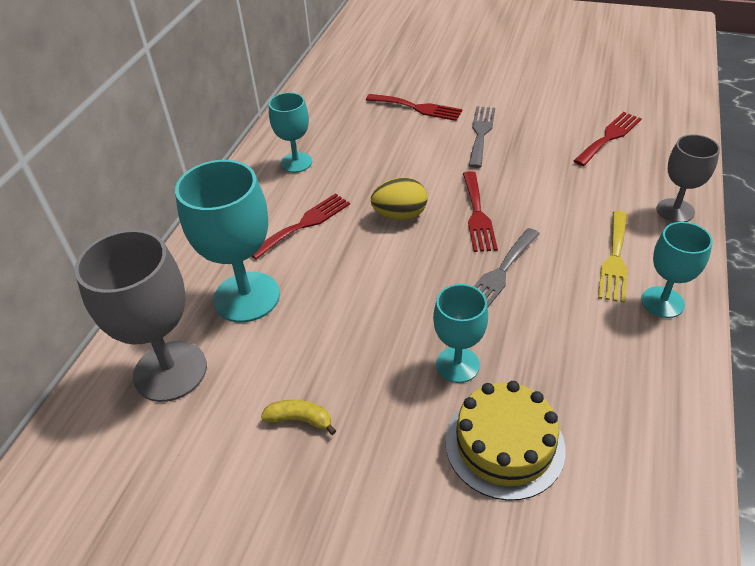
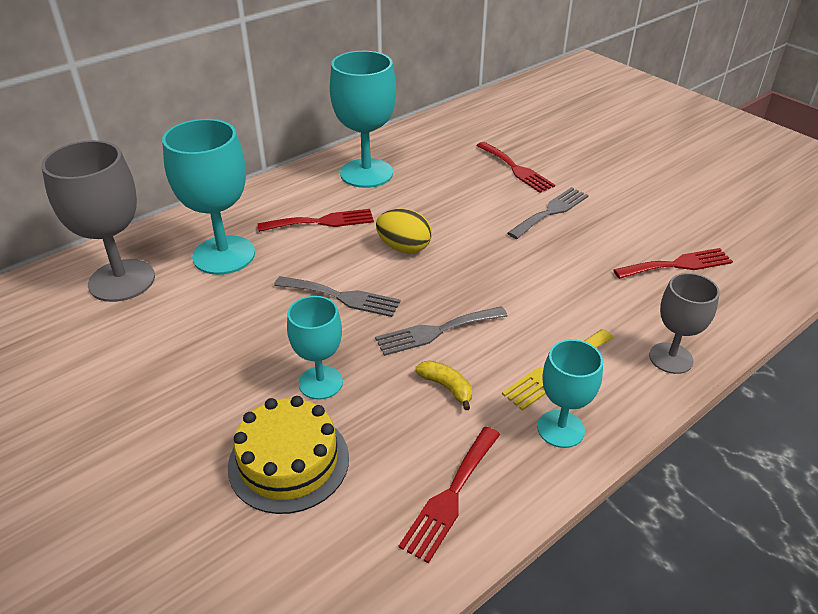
camera: 30 degrees right, 5 degrees down
yellow banana [261,400,336,435] -> yellow banana moved to [416,361,472,410]
turquoise goblet [269,92,312,173] -> turquoise goblet [330,51,396,188], size x1.69
red fork [463,171,498,252] -> red fork moved to [399,426,500,564]
none -> grey fork [274,276,401,317]

